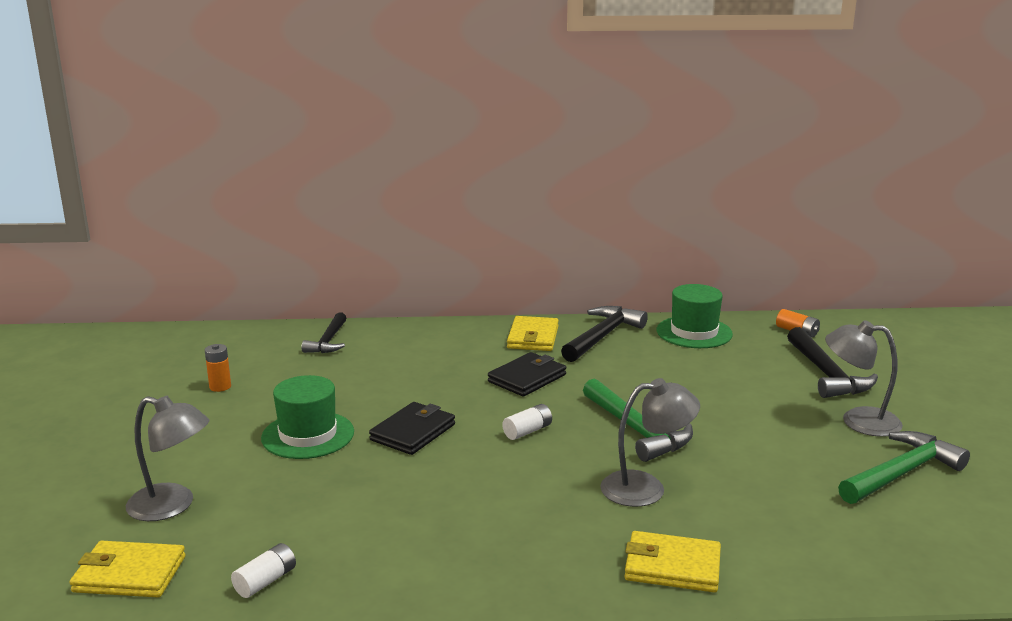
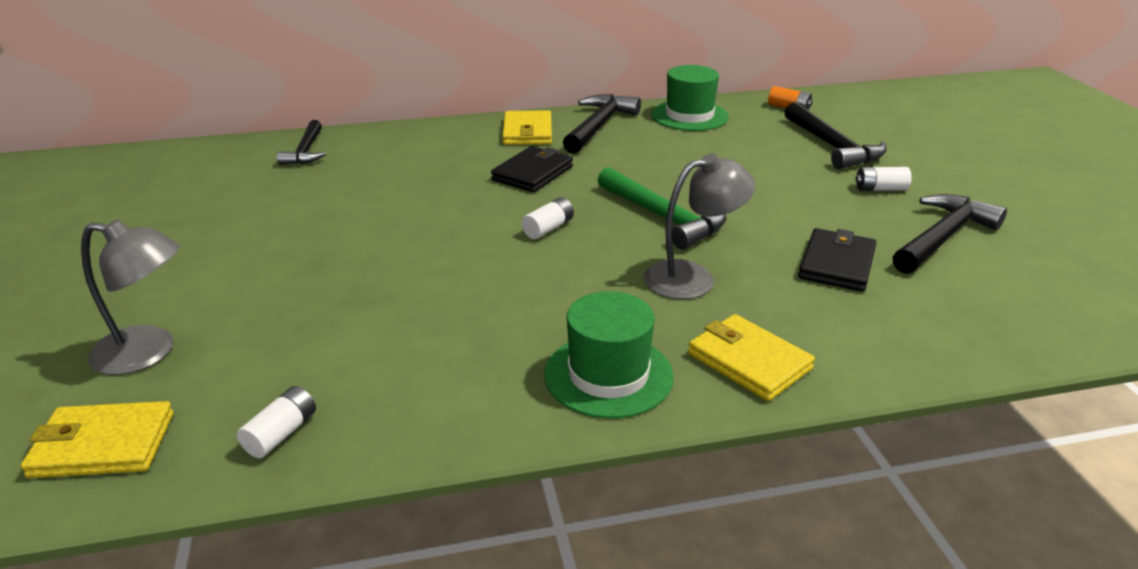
camera: 10 degrees left, 10 degrees up
orange battery [205,344,231,392] -> none
green hat [261,375,354,459] -> green hat moved to [544,291,674,419]
black wallet [369,402,455,455] -> black wallet moved to [798,228,876,292]
yellow wallet [625,531,721,593] -> yellow wallet turned 45 degrees clockwise [688,314,815,401]
grey lamp [825,320,903,437] -> white battery [855,167,912,191]
green hammer [838,431,970,504] -> black hammer [893,194,1007,274]

